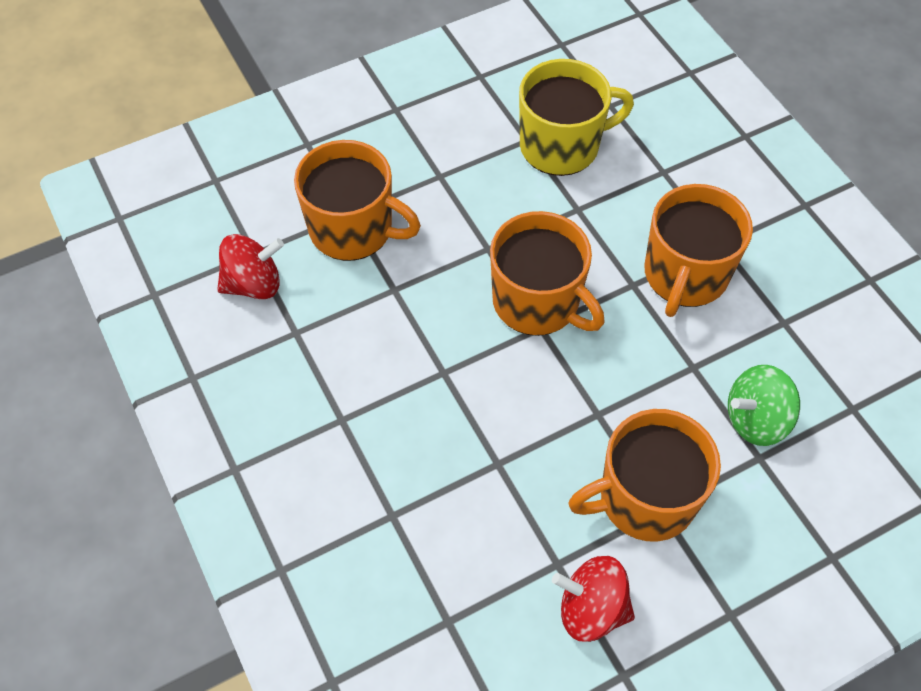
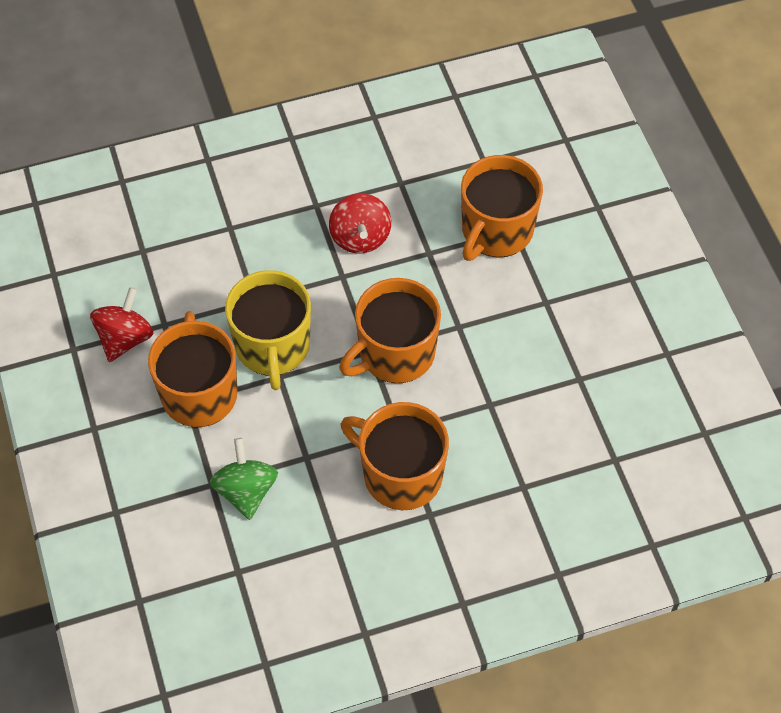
camera: 100 degrees right, 0 degrees up
red spinning top [217,234,284,299] -> red spinning top moved to [329,194,391,253]
yellow mug [519,59,634,176] -> yellow mug moved to [225,270,311,390]

